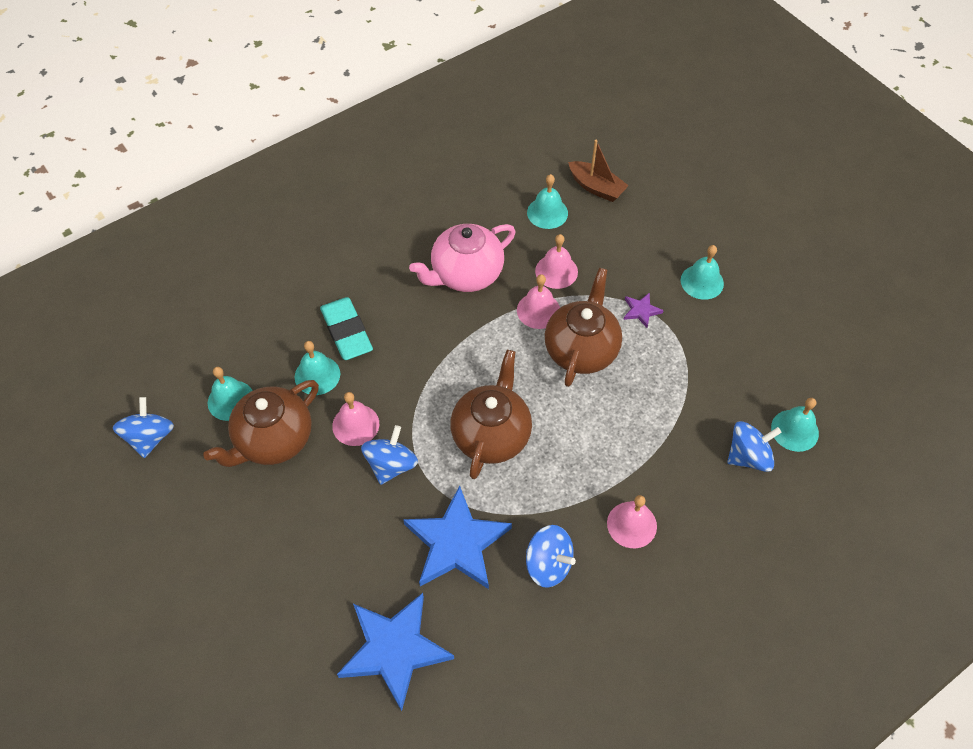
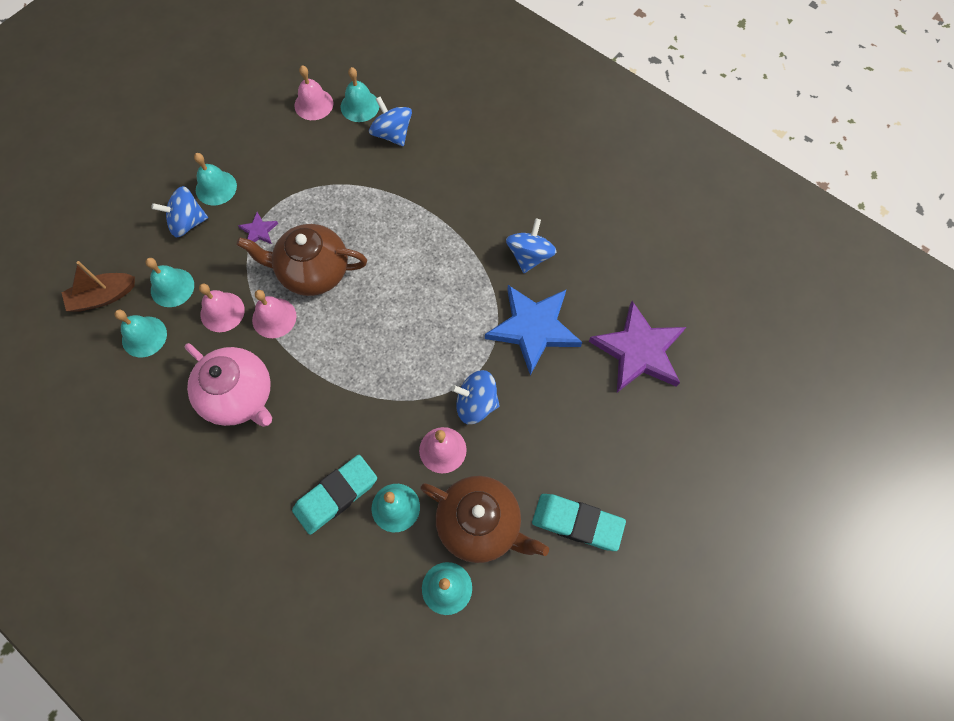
camera: 105 degrees left, 10 degrees up
blue spinning top [113,397,174,458] -> blue spinning top moved to [151,186,208,237]
blue star [337,593,454,711] -> purple star [589,301,686,392]
brown teapot [450,350,532,479] -> none
brown boat [568,140,629,202] -> brown boat turned 135 degrees counterclockwise [62,261,135,312]
pink bell [607,495,657,548] -> pink bell moved to [294,65,333,120]
none -> turquoise bell [145,258,194,307]
none -> turquoise eraser [532,494,626,551]

